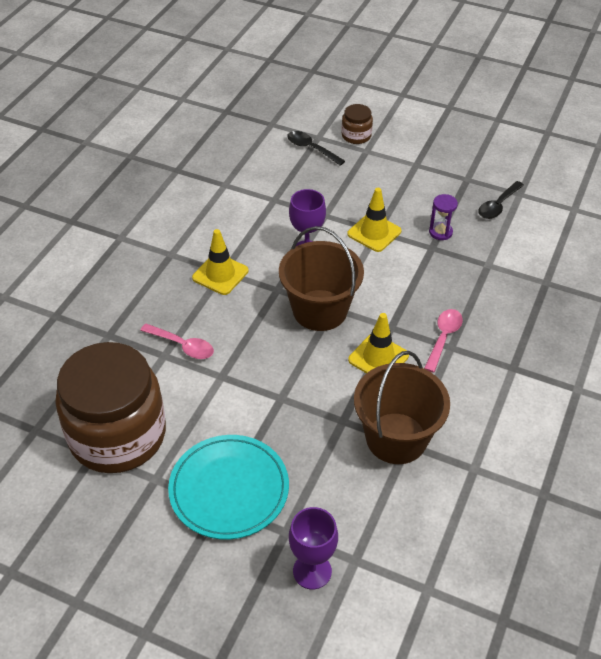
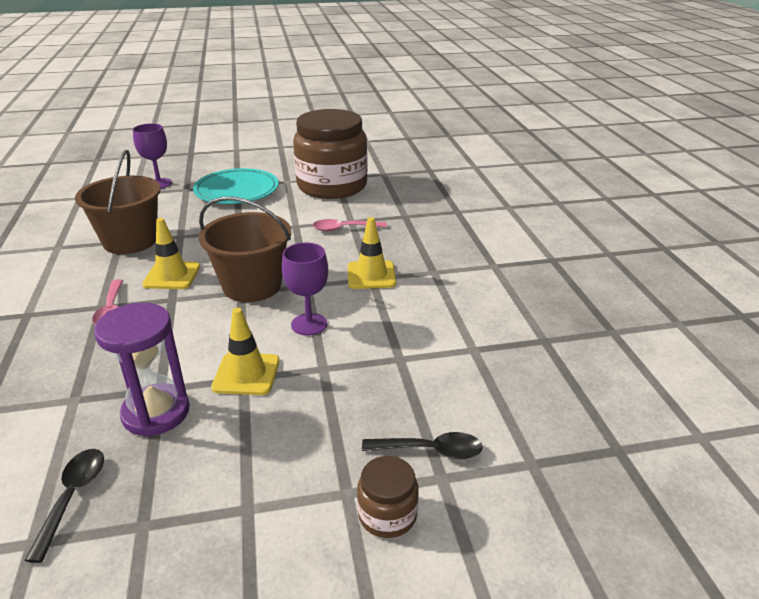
camera: 145 degrees right, 15 degrees down
purple hourglass [429,194,458,240] -> purple hourglass [94,302,190,437], size x1.86

